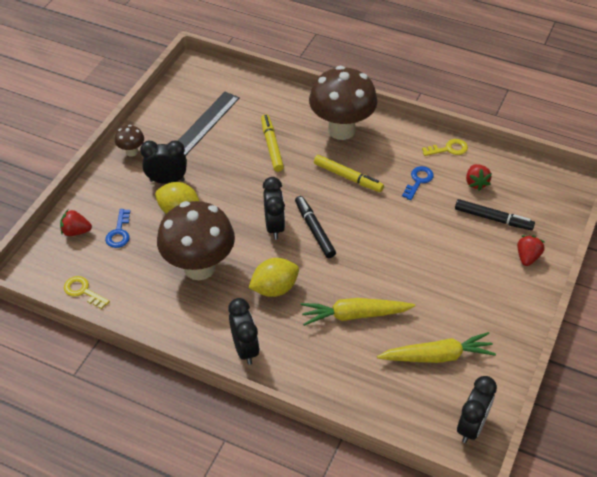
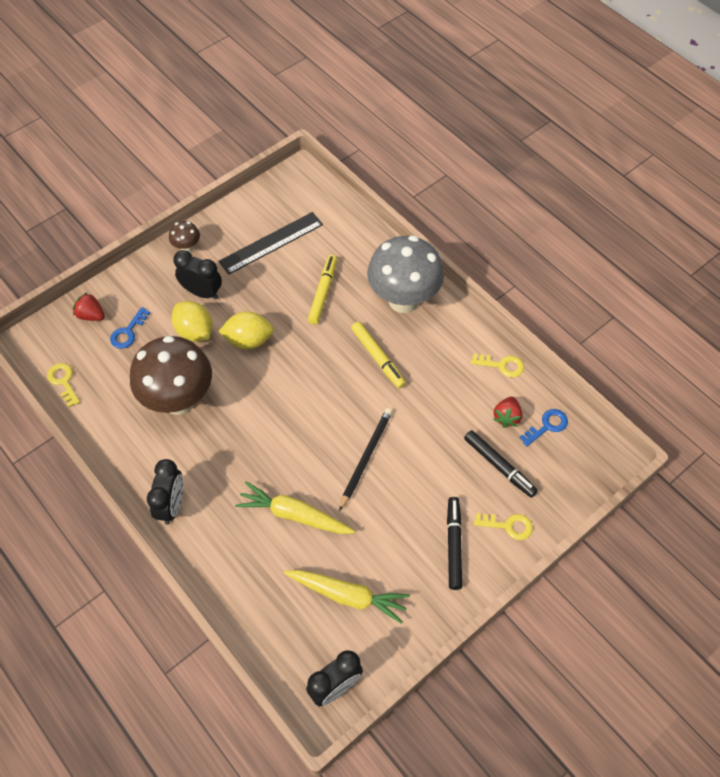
camera: 25 degrees right, 10 degrees up
yellow lemon [249,258,299,297] -> yellow lemon moved to [218,311,274,349]
black clock [263,177,285,240] -> none
black marker [295,196,336,258] -> black marker moved to [447,497,462,590]
brown mushroom [309,66,377,140] -> grey mushroom [367,235,444,313]
blue key [402,166,434,200] -> blue key moved to [519,409,568,446]
red strawberry [517,235,544,266] -> yellow key [474,513,533,540]
none -> black pencil [339,408,392,511]

